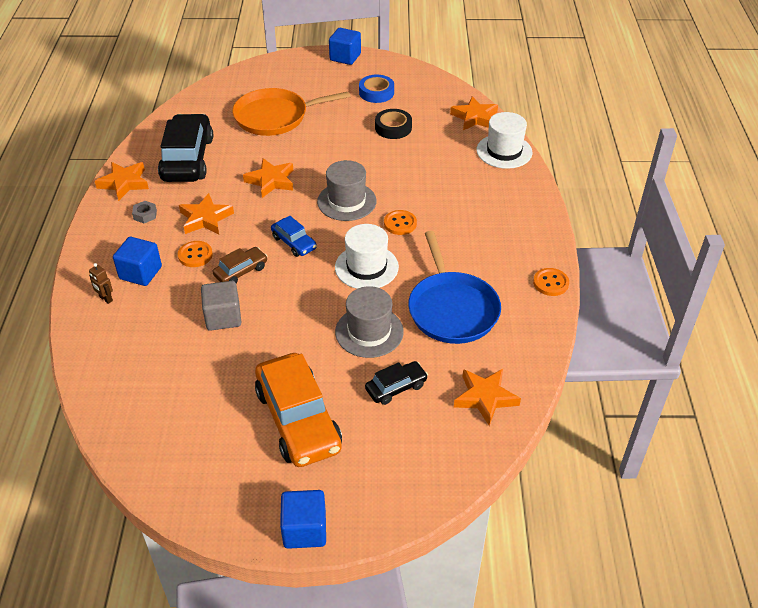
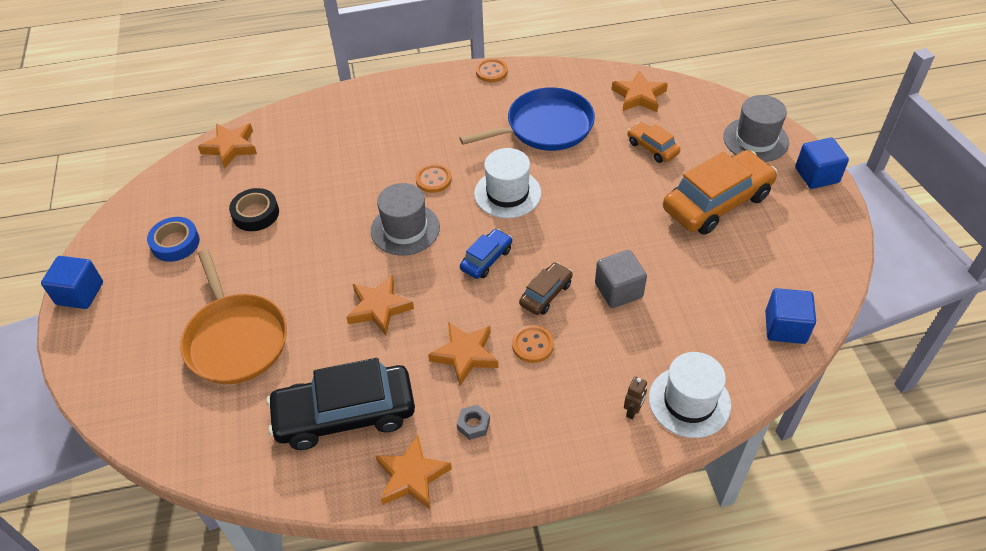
camera: 100 degrees left, 5 degrees up
blue cube [113,237,162,286] -> blue cube moved to [765,288,816,344]
brown car [213,247,268,283] -> brown car turned 90 degrees clockwise [519,262,573,315]
grey hat [335,286,404,358] -> grey hat moved to [723,95,789,162]
black car [365,361,428,405] -> orange car [627,122,681,163]
white hat [477,112,533,169] -> white hat moved to [649,352,731,438]

